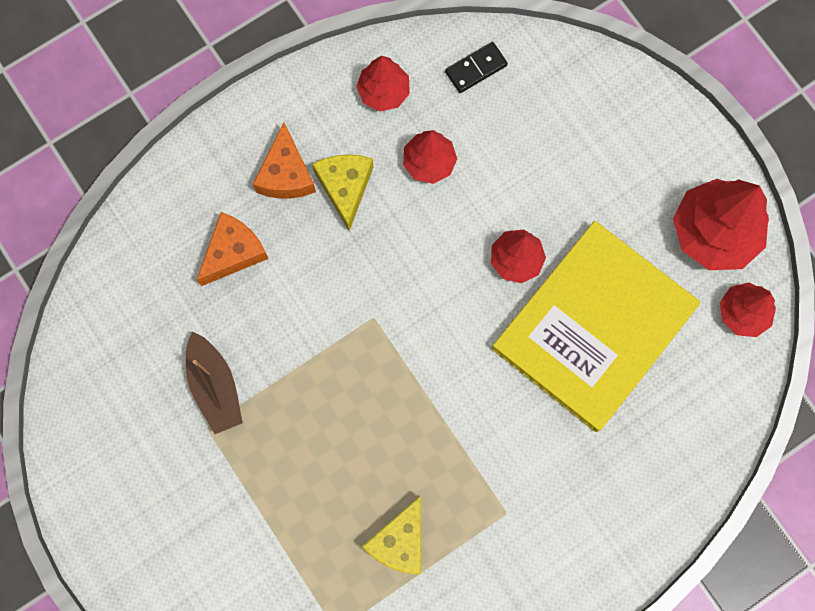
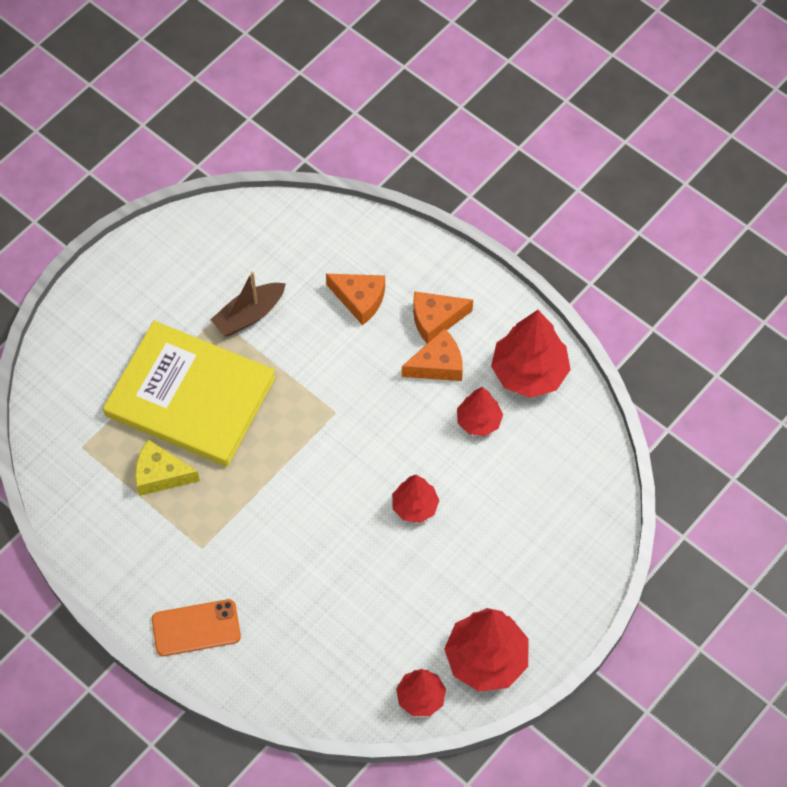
camera: 75 degrees right, 15 degrees down
yellow cheese [312,154,373,231] -> orange cheese [402,329,463,381]
red tree [356,56,410,111] -> red tree [491,310,571,398], size x1.72
black domino [445,42,508,93] -> none
yellow book [492,221,700,432] -> yellow book moved to [103,321,276,467]
none -> orange phone [152,599,241,656]

